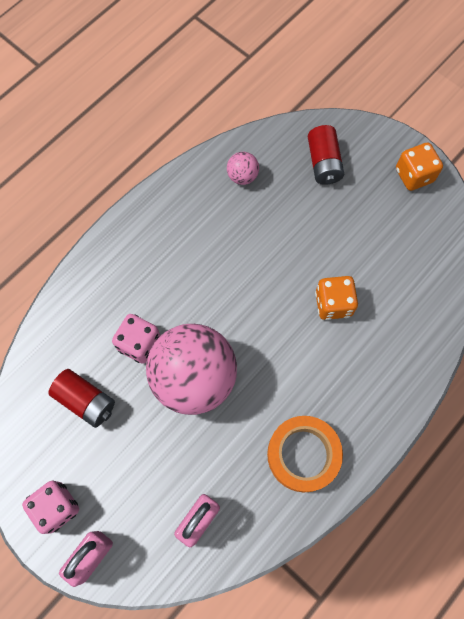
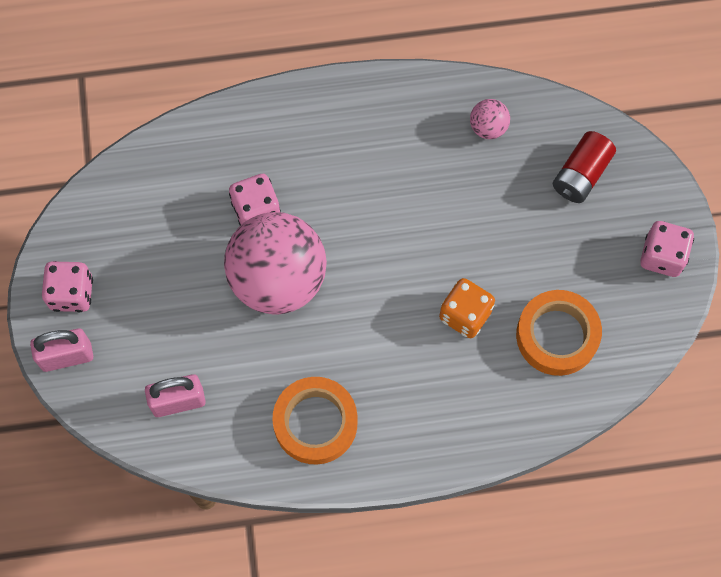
camera: 40 degrees right, 0 degrees up
red battery [49,369,115,428] -> none
orange dice [396,143,443,191] -> pink dice [640,221,694,277]
none -> orange tape [516,290,602,376]

